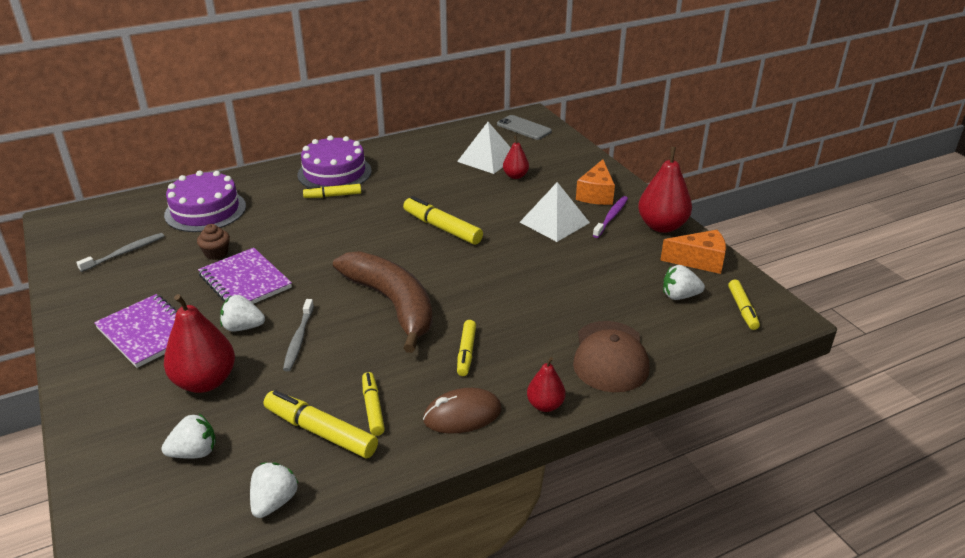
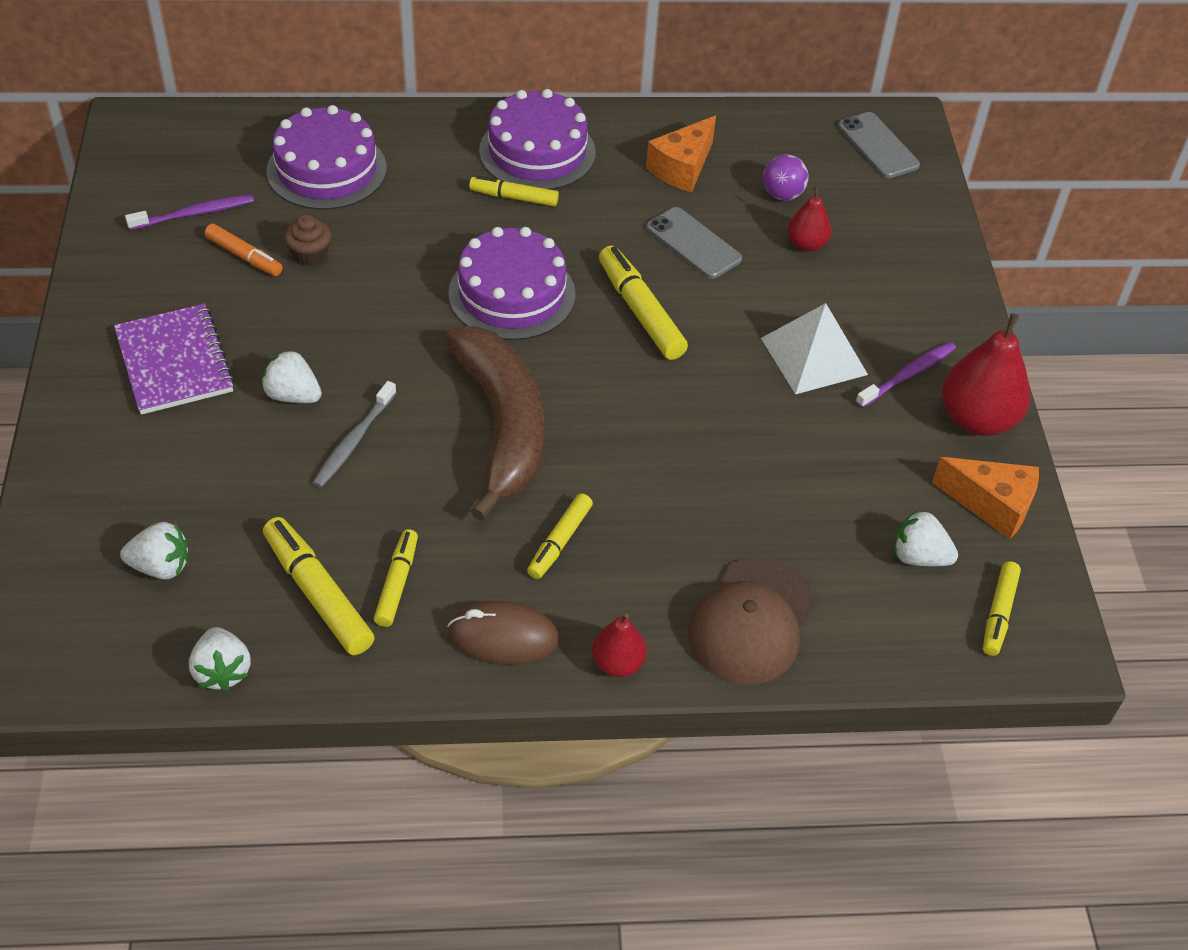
camera: 20 degrees right, 15 degrees up
grey toothbrush [76,233,164,272] -> purple toothbrush [125,194,254,230]
red pear [164,294,235,393] -> none
purple notebook [198,248,292,304] -> none
white strawberry [250,462,298,518] -> white strawberry turned 120 degrees clockwise [189,627,251,691]
white pyramid [457,122,511,174] -> purple ball [763,154,809,201]
orange cheese [576,159,615,205] -> orange cheese moved to [646,116,716,192]
none -> orange marker [205,224,283,276]
none -> purple cake [448,227,576,340]
none -> grey phone [646,207,742,279]

